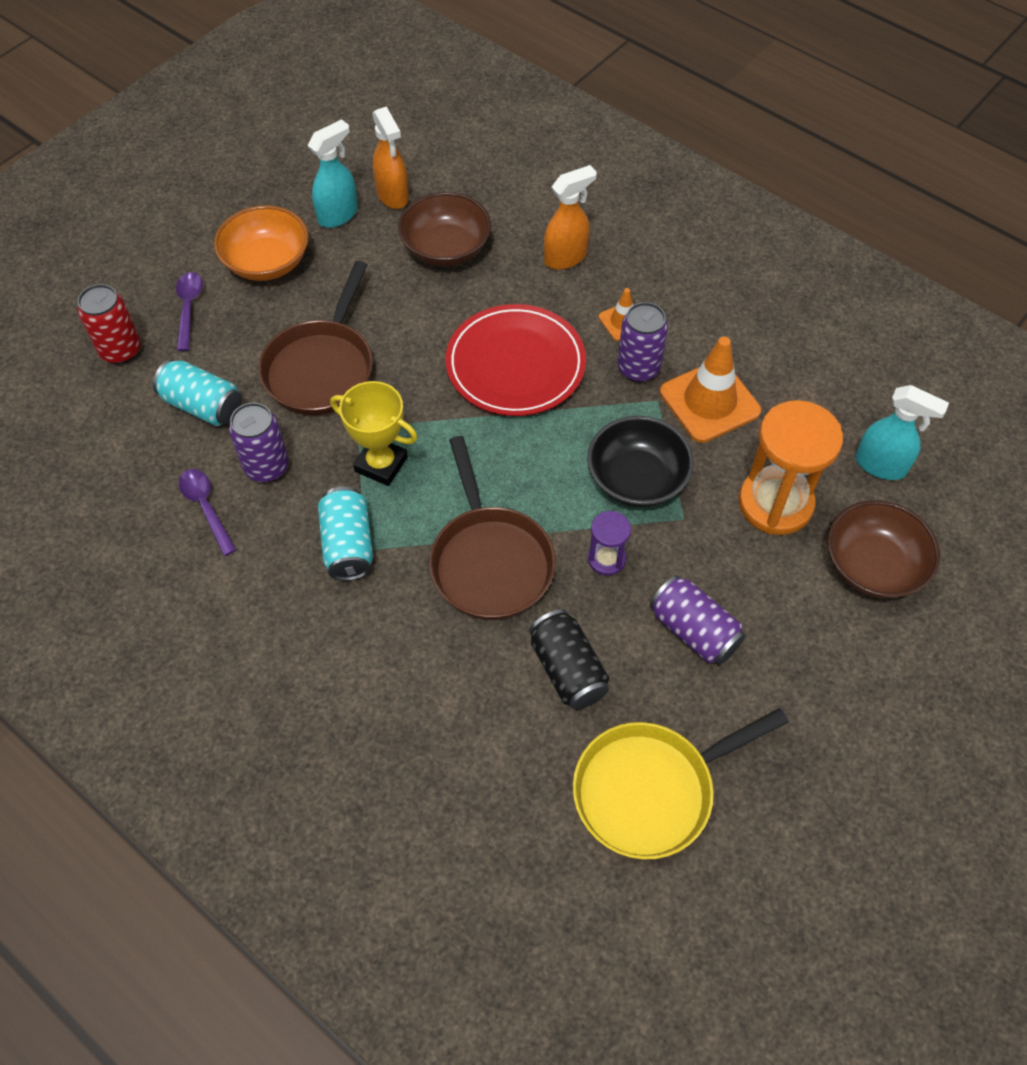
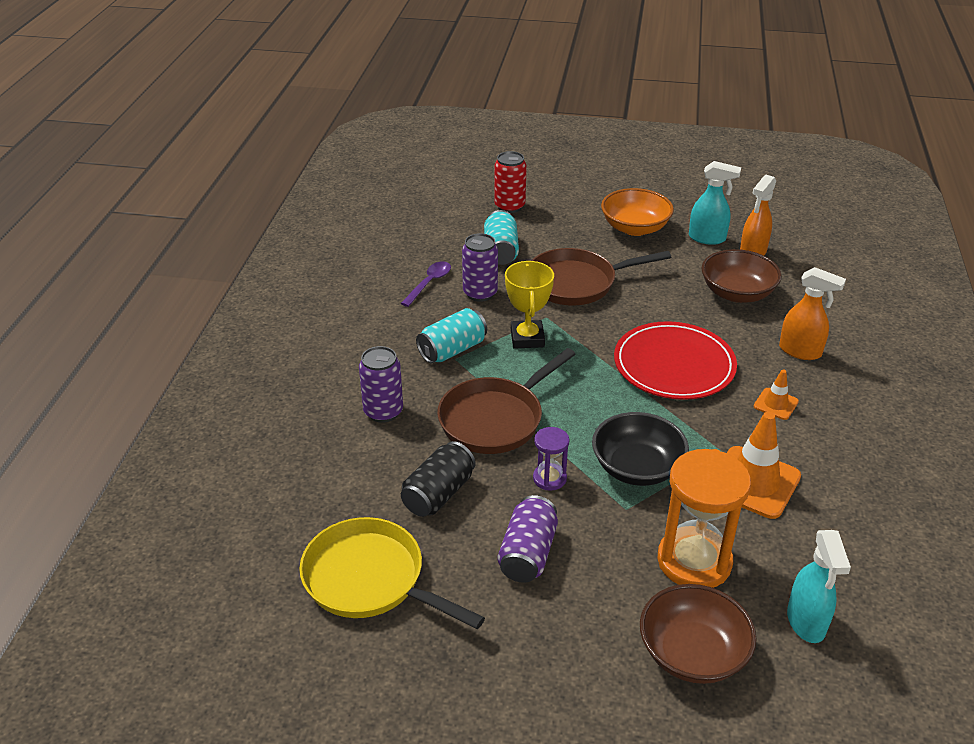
camera: 60 degrees right, 20 degrees down
purple spoon [176,272,203,351] -> none
purple can [617,302,668,382] -> purple can moved to [359,346,403,423]

